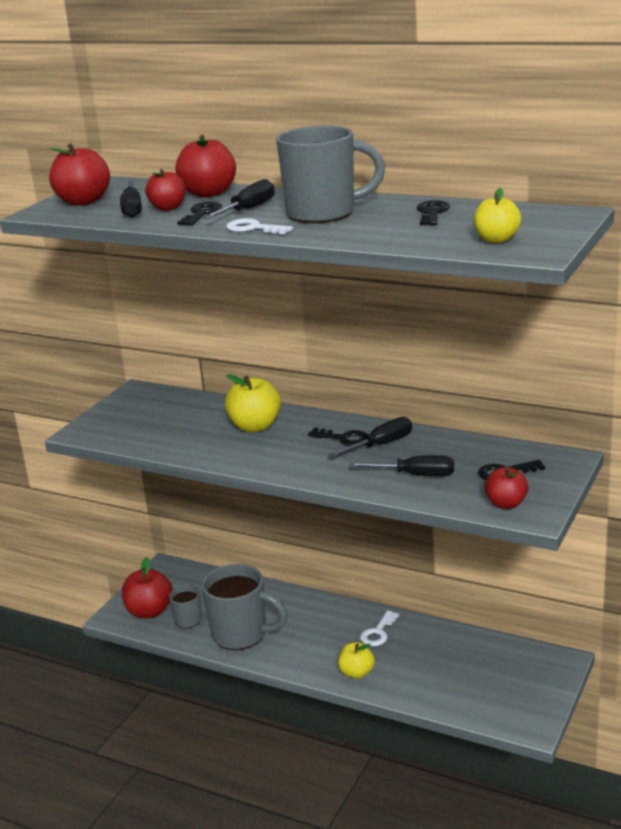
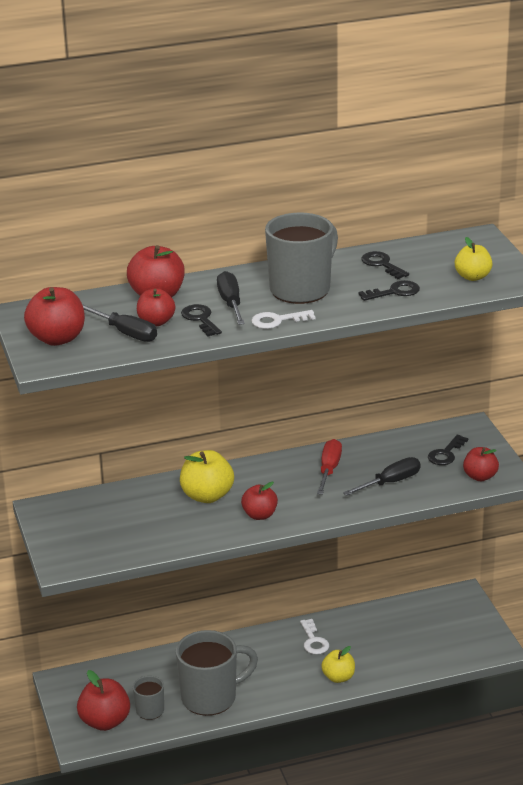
camera: 45 degrees left, 5 degrees up
black key [308,427,367,446] -> black key moved to [358,280,420,301]
black screwdriver [328,417,412,458] -> red screwdriver [317,439,342,495]
none -> red apple [241,482,278,520]

